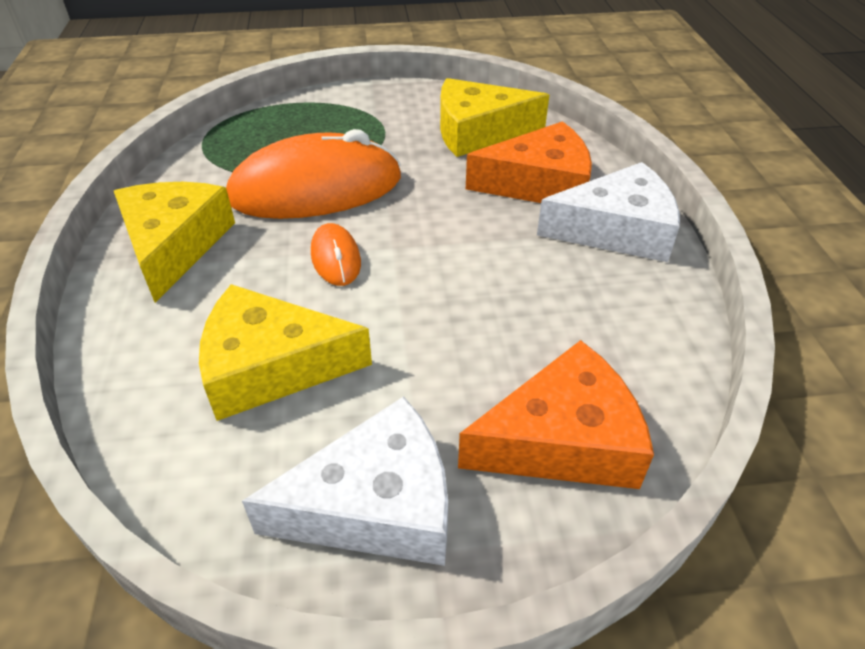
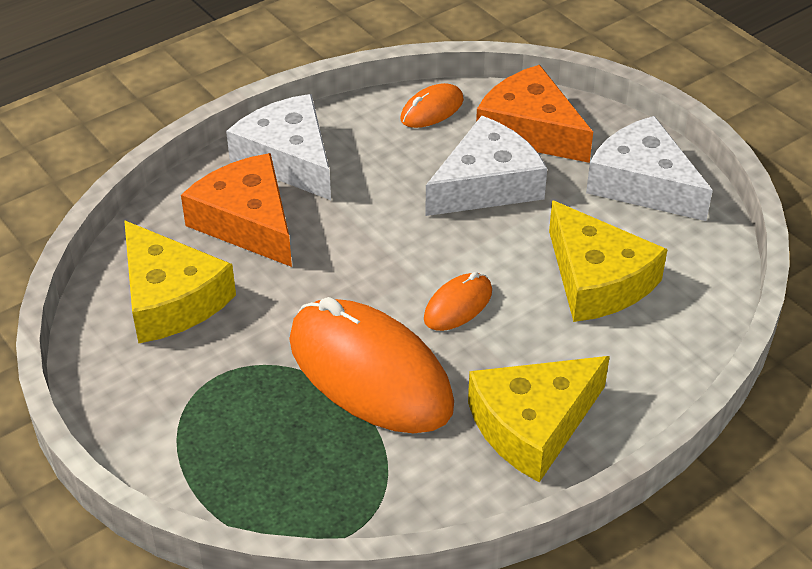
camera: 120 degrees left, 0 degrees up
none -> orange mouse [400,83,464,128]
none -> white cheese [425,116,547,216]

